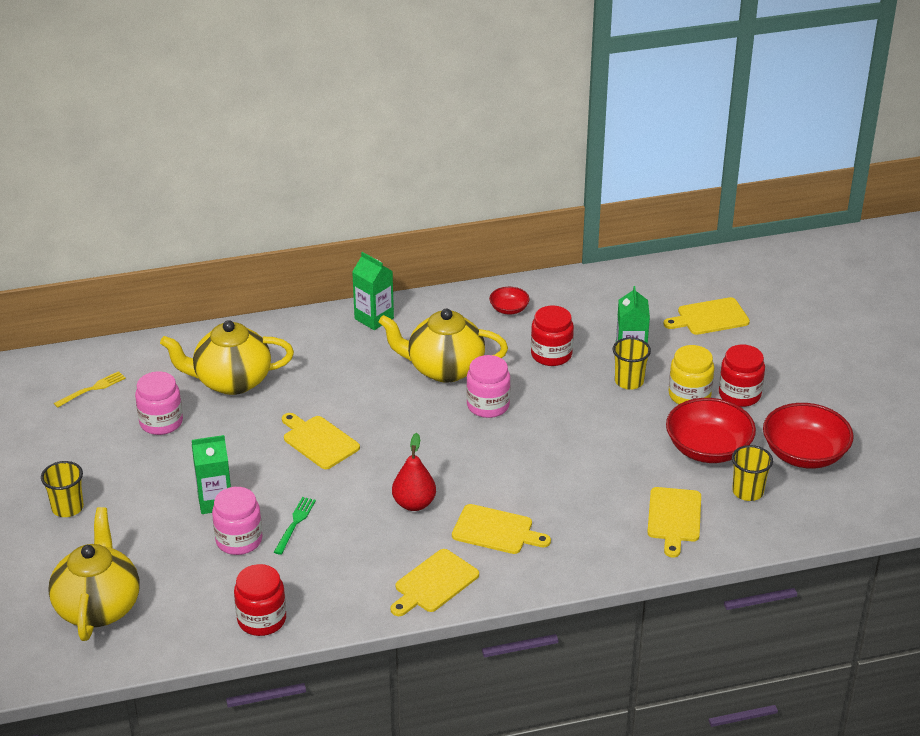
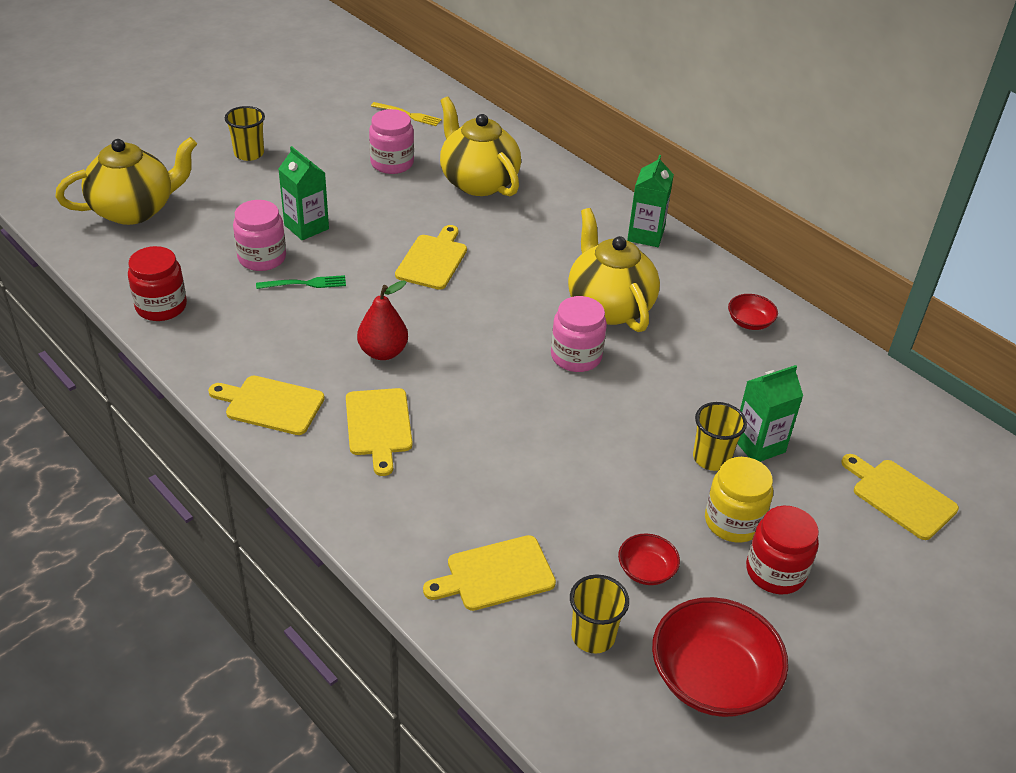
camera: 60 degrees right, 5 degrees up
red jar [531,306,574,366] -> none
red bowl [666,398,756,463] -> red bowl [618,534,680,585], size x0.50

